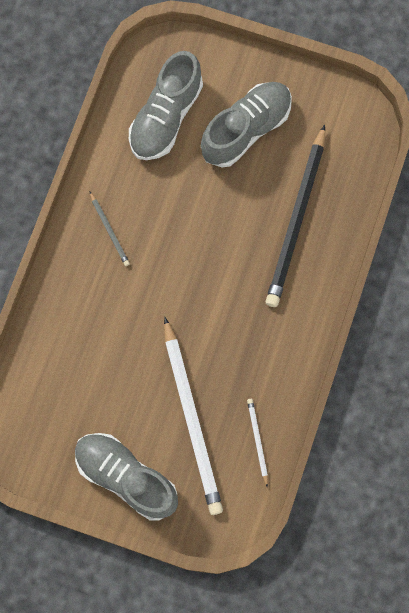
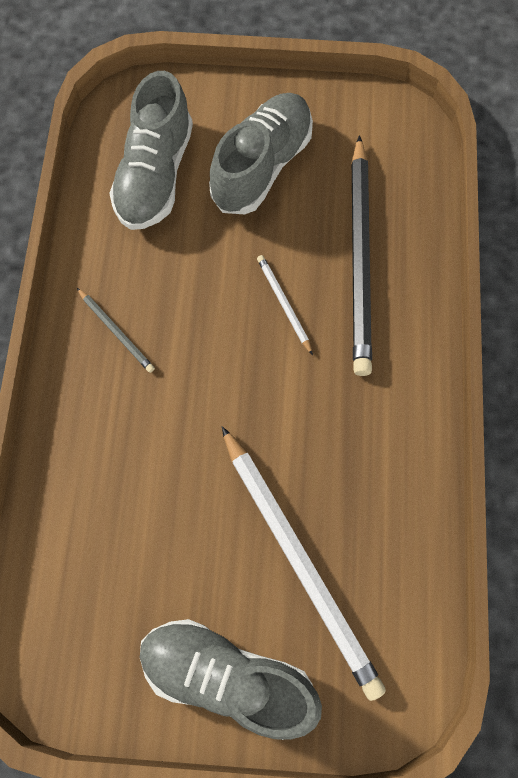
camera: 15 degrees left, 5 degrees down
white pencil [247,399,268,487] -> white pencil moved to [257,255,313,355]

